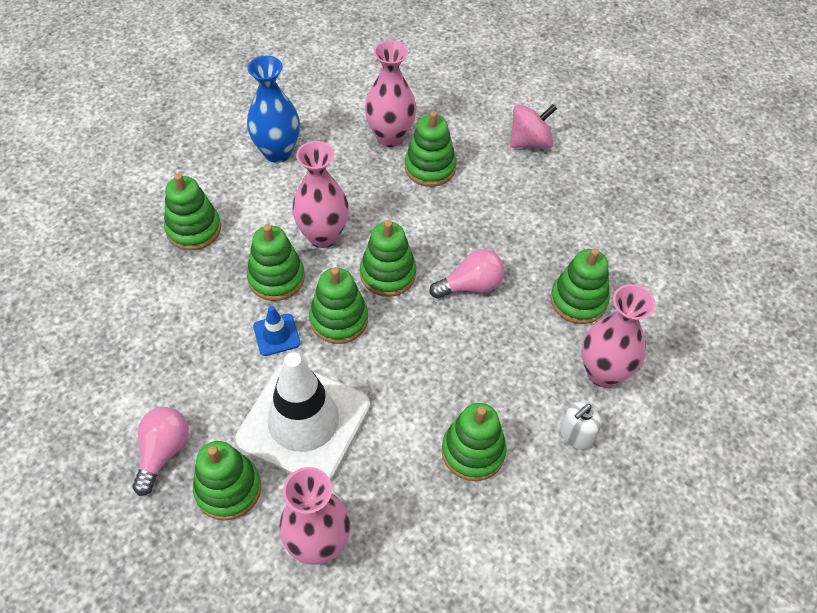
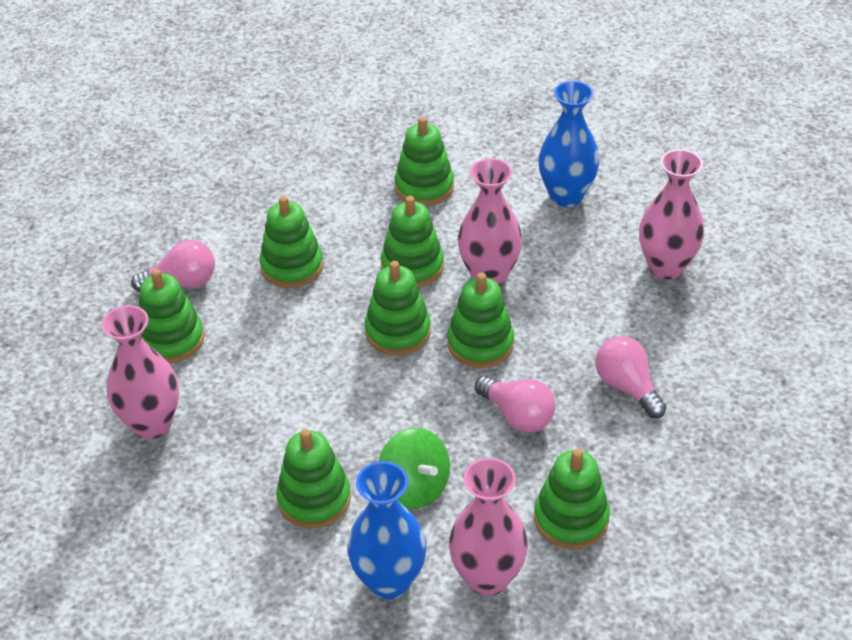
camera: 65 degrees right, 10 degrees down
white traffic cone [235,352,370,481] -> none
blue traffic cone [253,306,300,356] -> none
green stacking toy [405,111,456,187] -> green stacking toy moved to [260,196,323,288]
pink spinning top [510,104,557,148] -> none
white soap dispenser [561,402,601,449] -> blue vase [347,461,427,599]
none -> green spinning top [379,428,450,509]
none -> pink light bulb [595,336,667,418]

